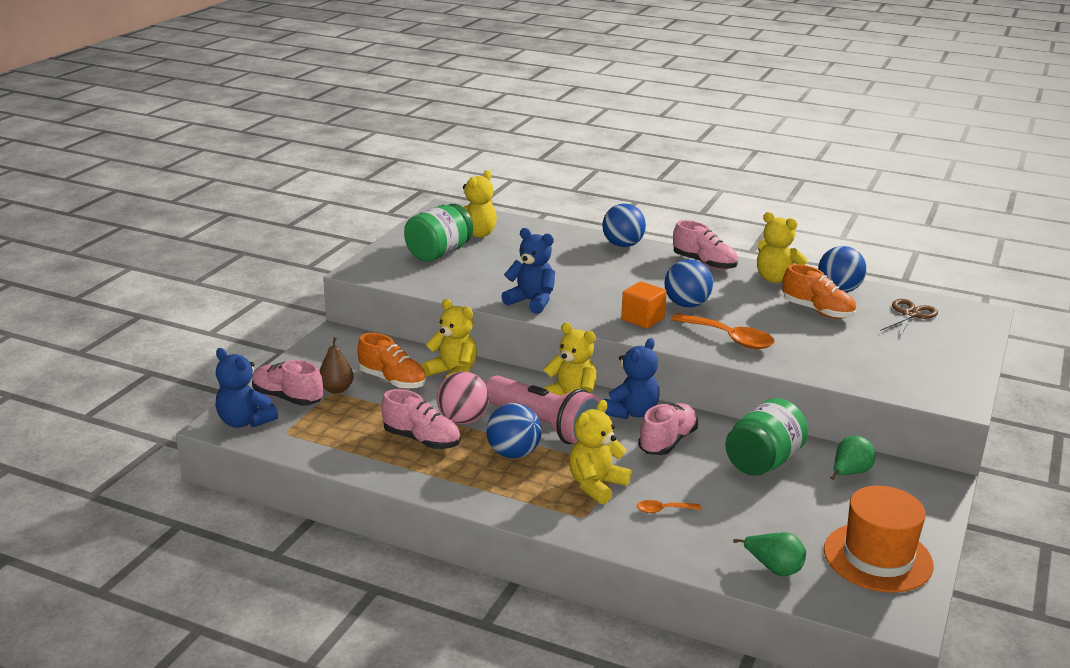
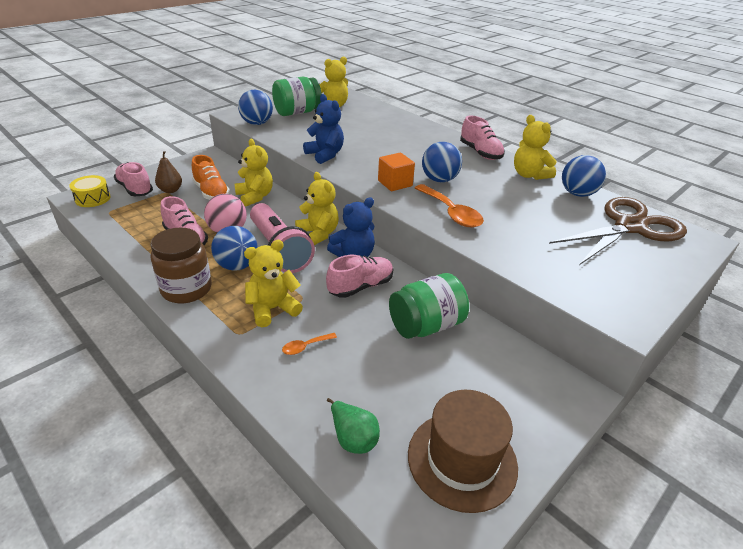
camera: 20 degrees right, 10 degrees up
blue teddy bear [216,348,278,428] -> yellow drum [69,175,111,207]
blue ball [602,203,646,247] -> blue ball moved to [238,90,273,125]
orange spoon [637,500,701,513] -> orange spoon turned 45 degrees counterclockwise [282,333,337,355]
orange shoe [782,264,856,319] -> none
orange hat [824,486,934,593] -> brown hat [408,390,518,513]
green pear [831,436,876,480] -> none
brown scissors [880,299,938,337] -> brown scissors [549,197,687,265], size x1.98
none -> brown jar [150,227,212,303]

